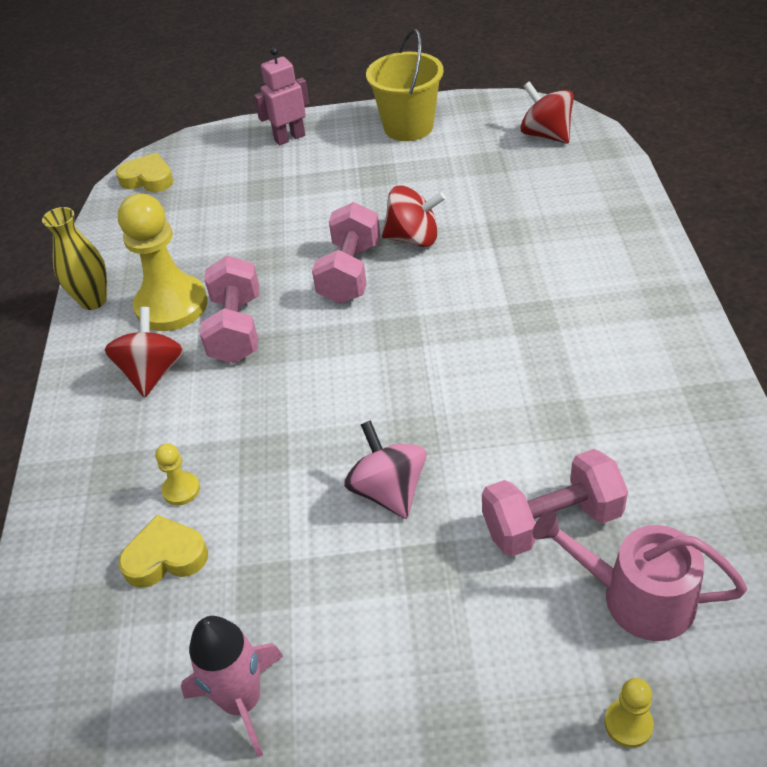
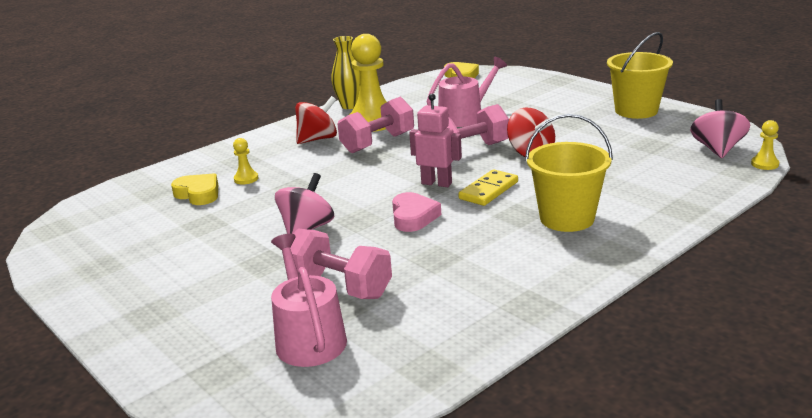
camera: 50 degrees right, 20 degrees down
pink rocket [181,616,283,757] -> none
pink robot [254,47,309,145] -> pink robot moved to [409,94,462,187]
red spinning top [520,81,574,144] -> pink spinning top [690,99,750,158]
yellow pawn [604,678,654,748] -> yellow pawn moved to [751,120,779,170]
none -> pink heart [392,192,441,232]
none -> pink watering can [427,57,507,127]
none -> yellow domino [458,169,518,206]
none -> yellow bucket [525,114,613,232]

